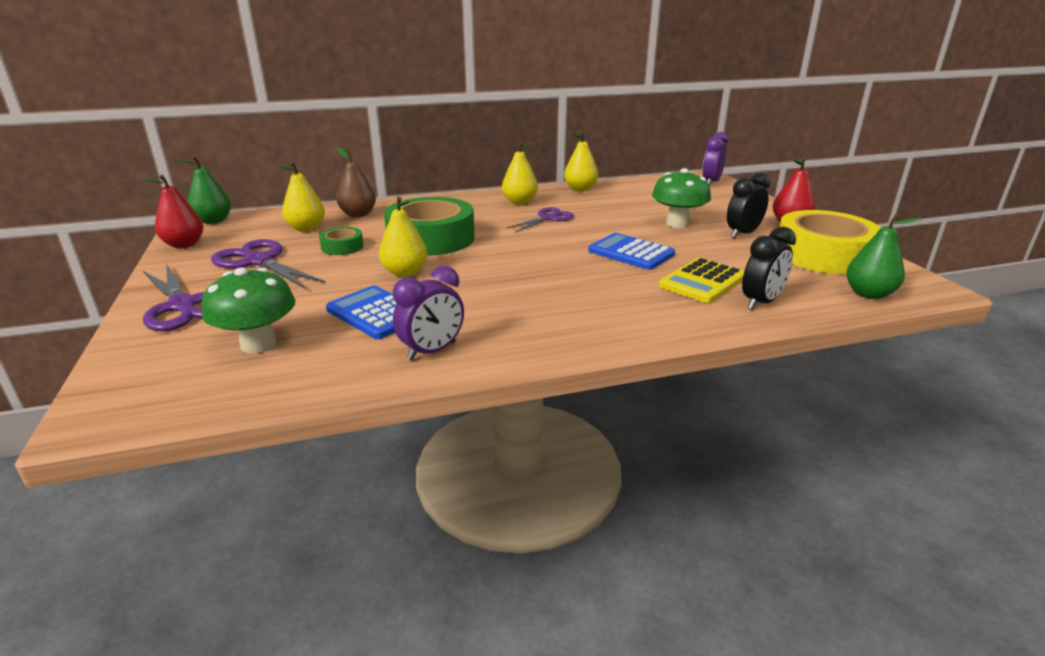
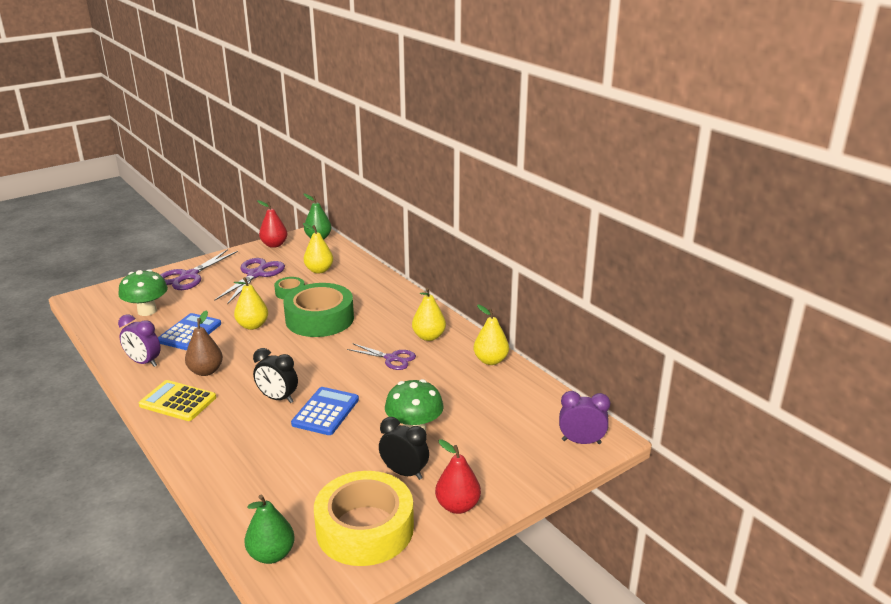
camera: 70 degrees right, 0 degrees up
brown pear [336,148,376,217] -> brown pear moved to [185,310,223,376]
yellow calculator [659,258,744,303] -> yellow calculator moved to [139,380,216,421]
black clock [742,227,796,310] -> black clock moved to [253,348,298,403]

